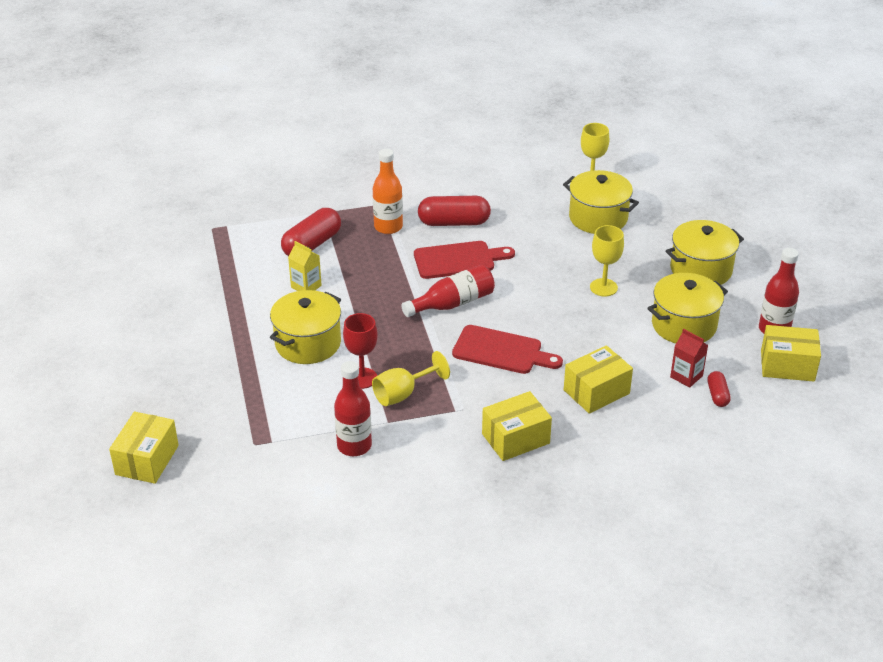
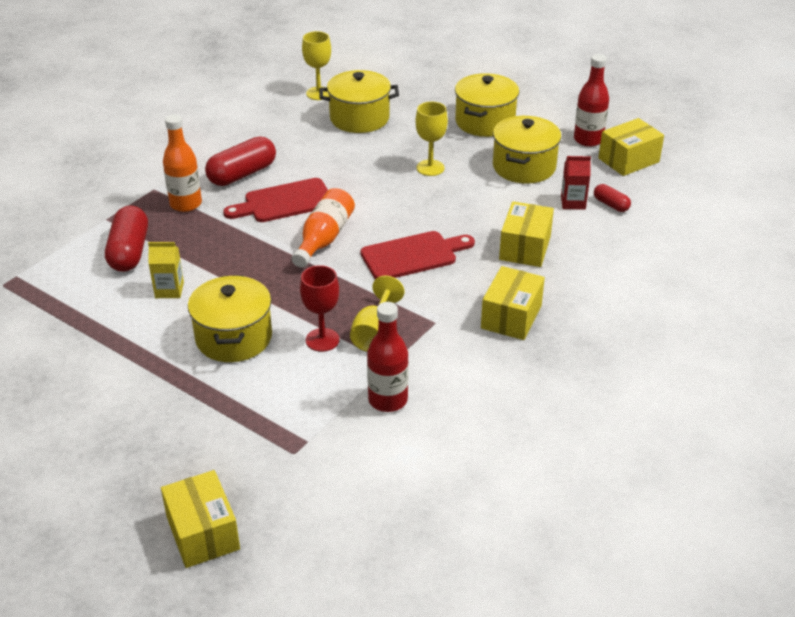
camera: 40 degrees left, 0 degrees up
red bottle [401,265,495,317] -> orange bottle [292,188,355,268]
red cutting board [414,241,515,279] -> red cutting board turned 150 degrees counterclockwise [223,178,328,222]

